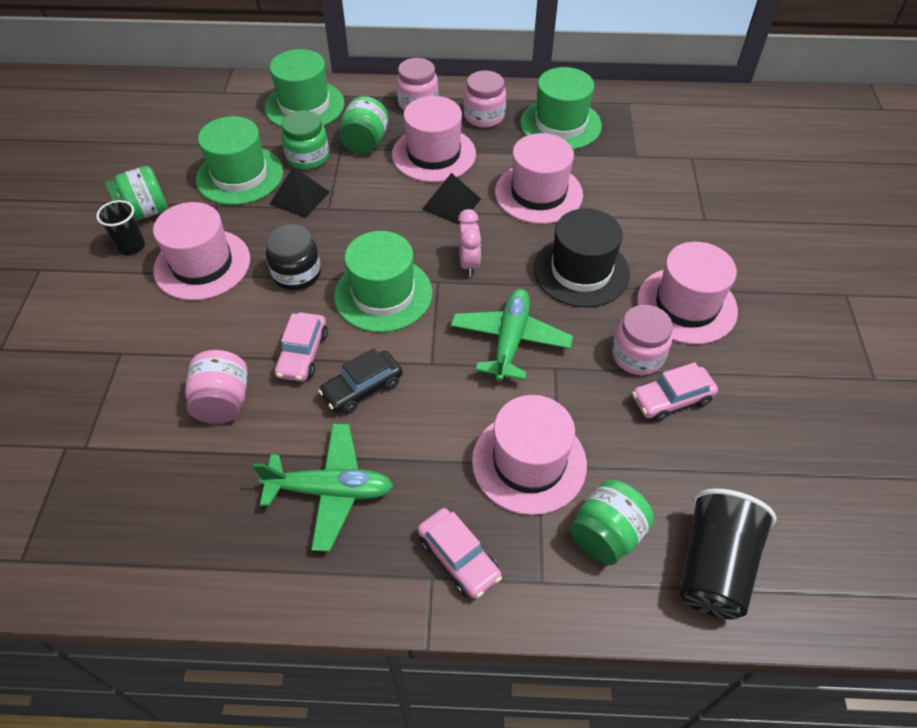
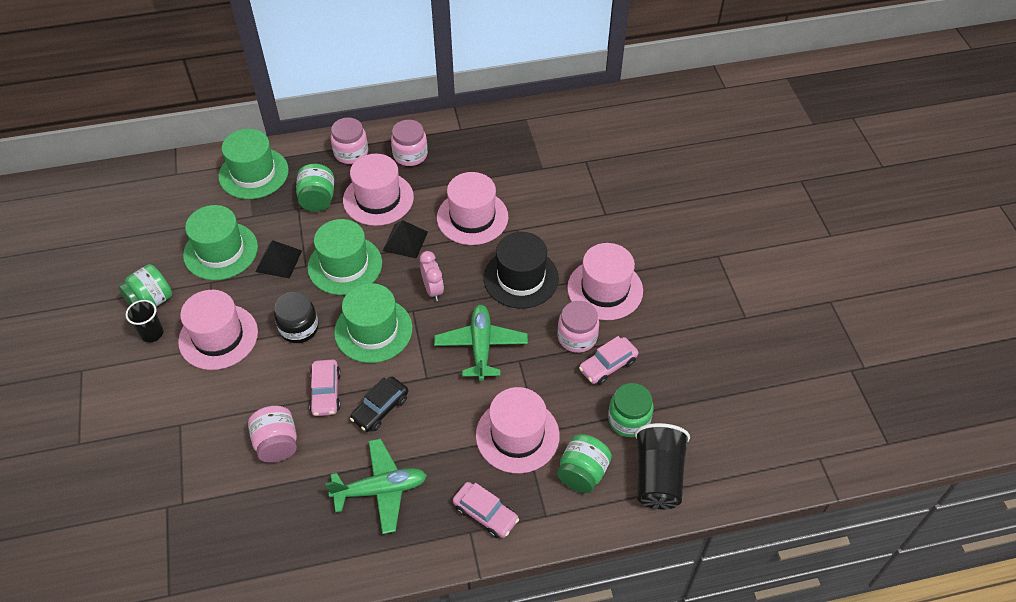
camera: 15 degrees left, 0 degrees up
green jar [281,110,329,170] -> green jar moved to [608,383,653,437]
green hat [520,67,602,150] -> green hat moved to [307,219,382,295]

